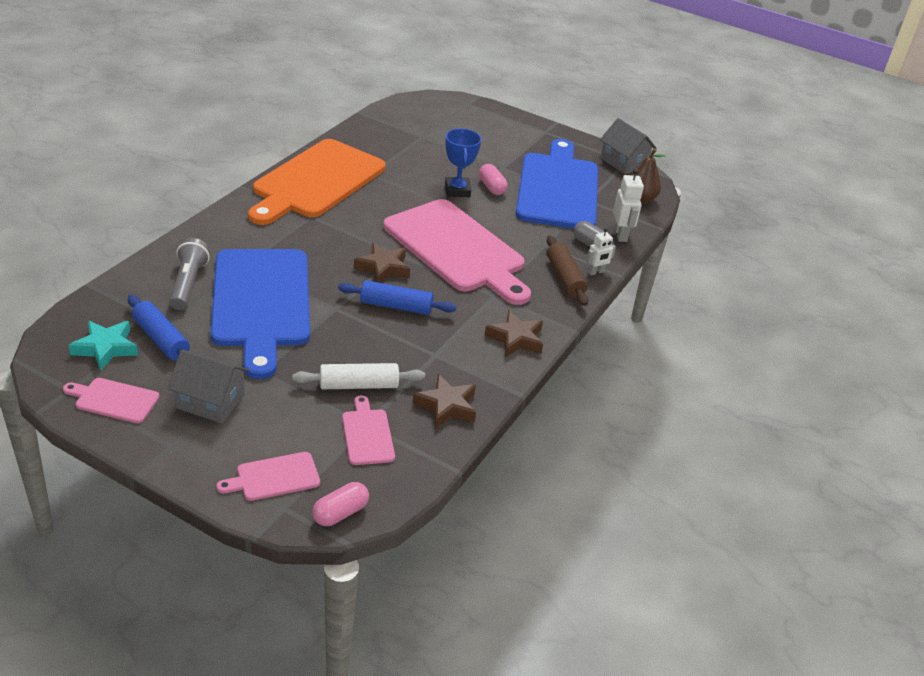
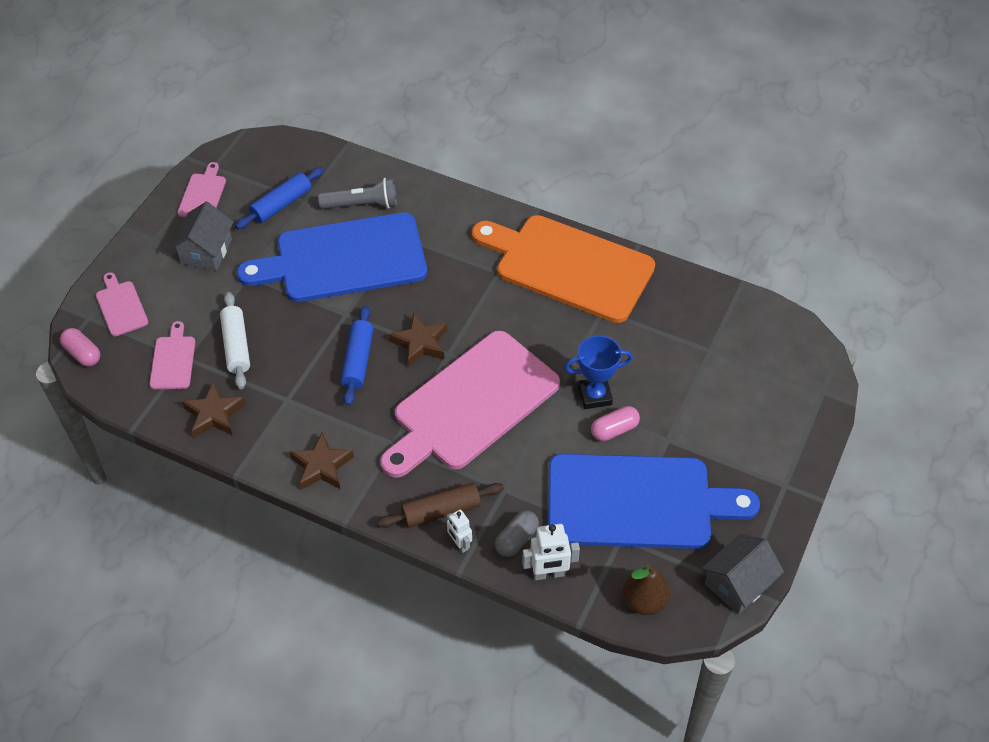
camera: 90 degrees right, 15 degrees up
turquoise star [69,321,138,370] -> none
pink cutting board [342,395,395,465] -> pink cutting board turned 75 degrees counterclockwise [149,321,195,389]

